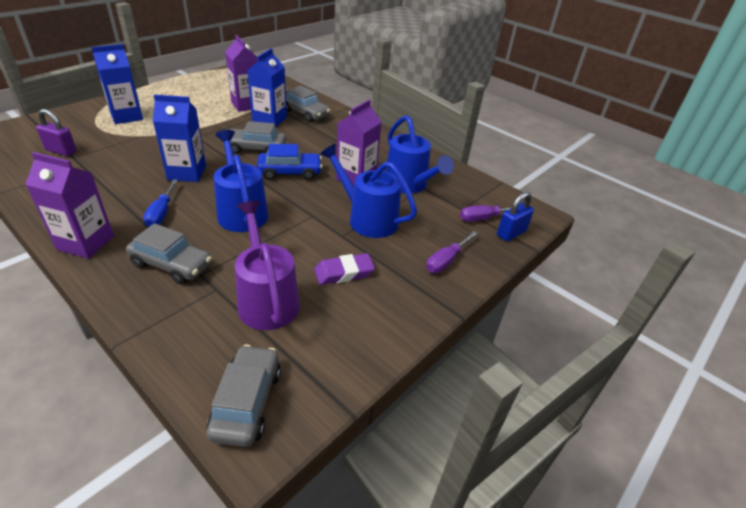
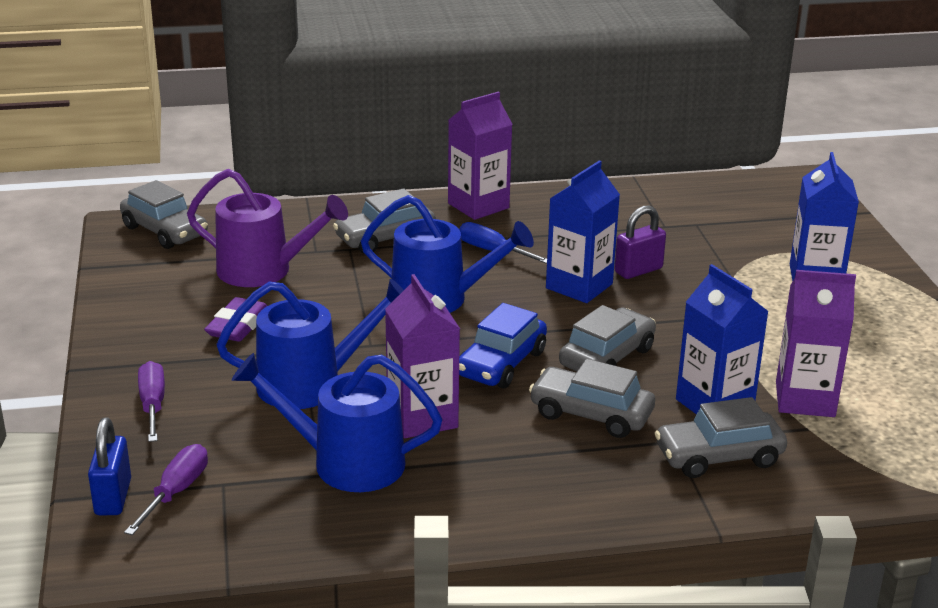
camera: 130 degrees right, 10 degrees down
purple padlock [36,109,77,156] -> purple padlock moved to [615,206,666,279]
none -> grey car [529,359,655,438]

